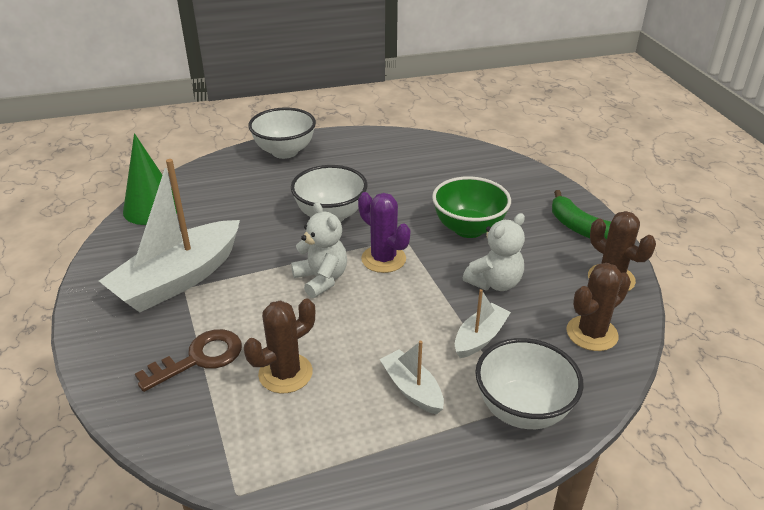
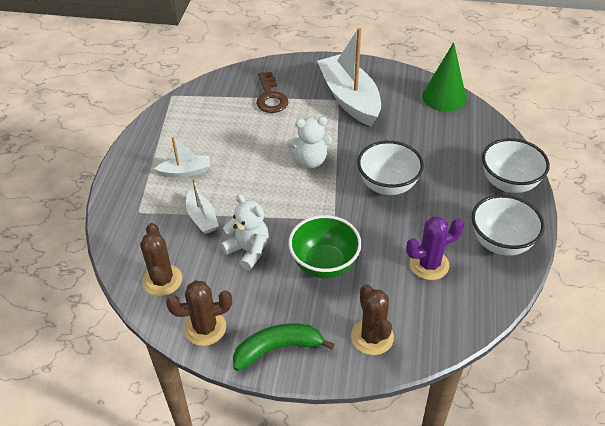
camera: 115 degrees right, 10 degrees up
brown cactus [244,299,315,393] -> brown cactus moved to [351,284,394,355]
purple cactus [358,192,411,273] -> purple cactus moved to [406,216,464,280]
white teddy bear [463,213,525,291] -> white teddy bear turned 150 degrees clockwise [221,194,269,270]
white bowl [475,338,583,429] -> white bowl moved to [472,195,545,256]

